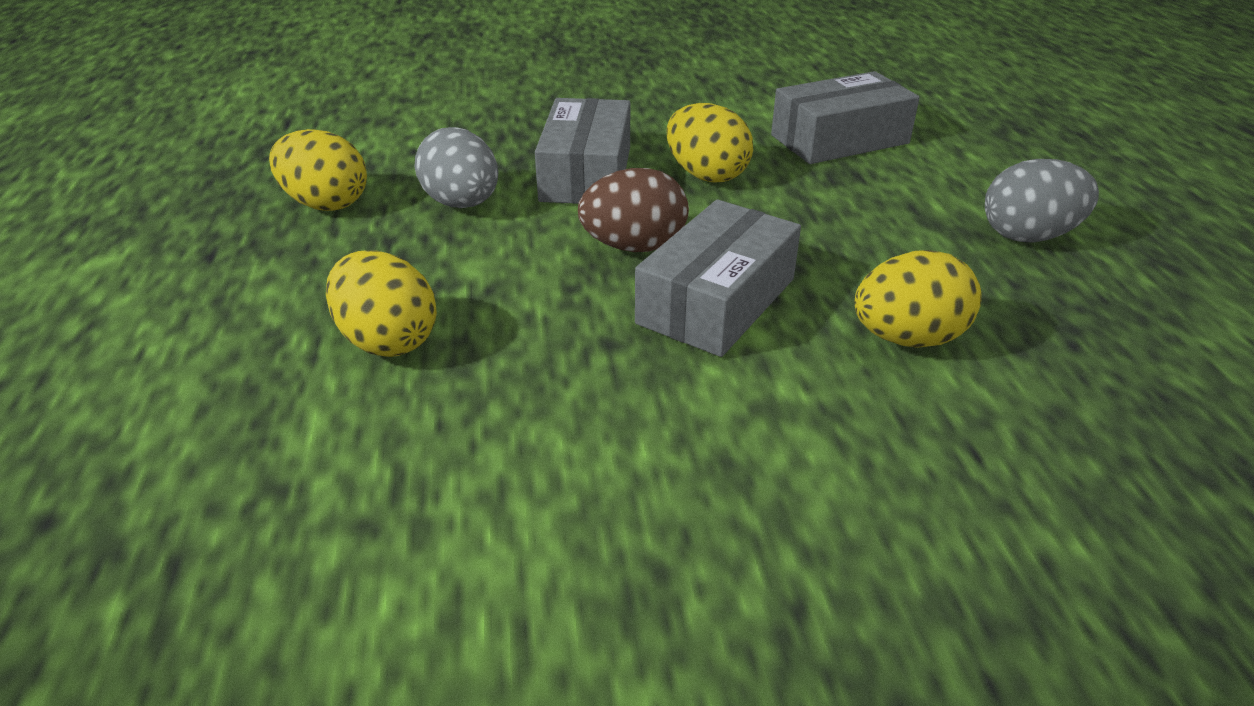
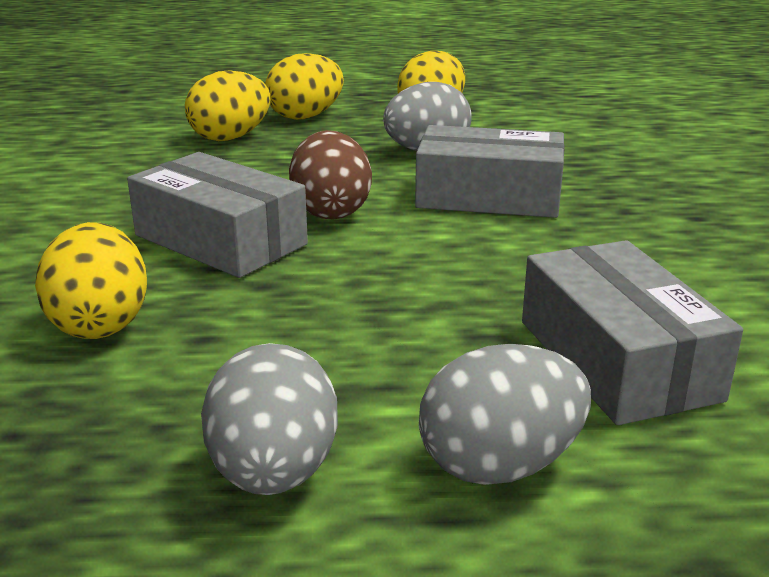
camera: 95 degrees right, 10 degrees down
yellow egg [667,103,753,183] -> yellow egg moved to [265,53,344,120]
none -> grey egg [419,344,591,485]

